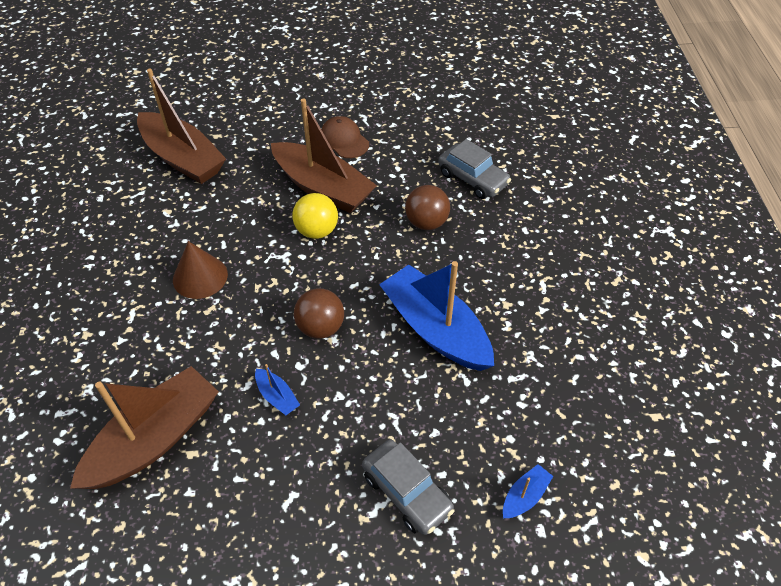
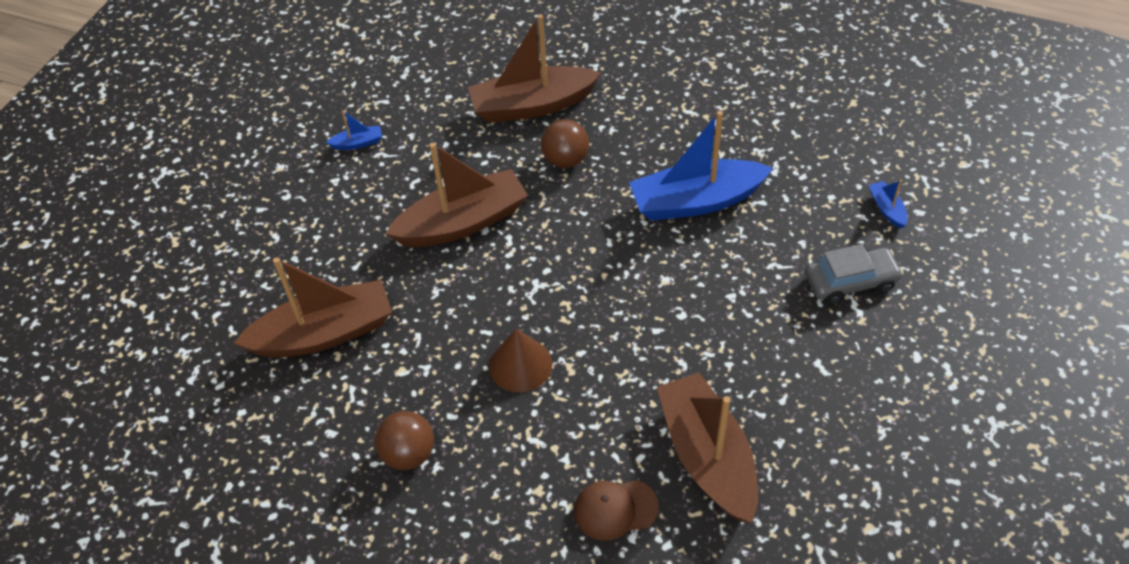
camera: 60 degrees left, 0 degrees up
blue boat [255,364,300,415] -> blue boat moved to [326,110,382,150]
yellow ball [292,193,338,239] -> none
brown ball [294,288,344,339] -> brown ball moved to [375,411,434,470]
brown cap [321,116,369,158] -> brown cap moved to [574,480,659,541]
grey car [438,139,511,199] -> brown boat [468,14,601,123]

